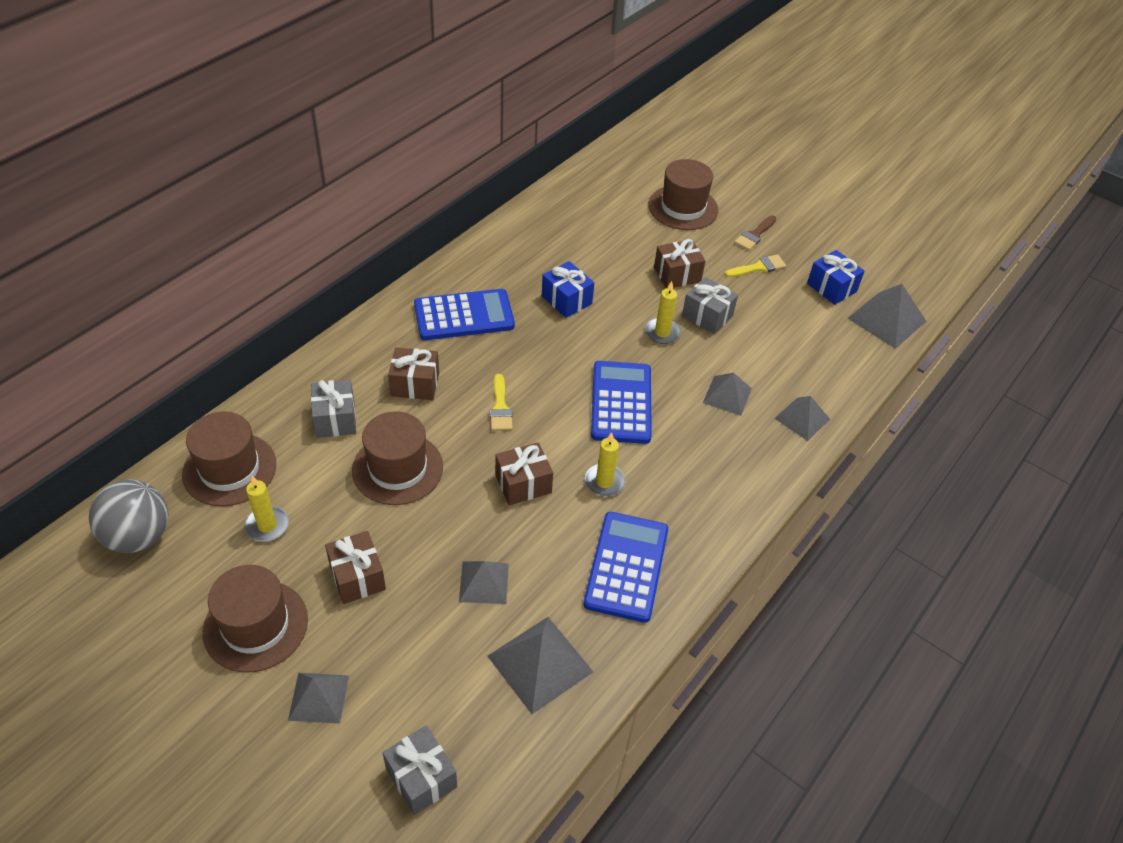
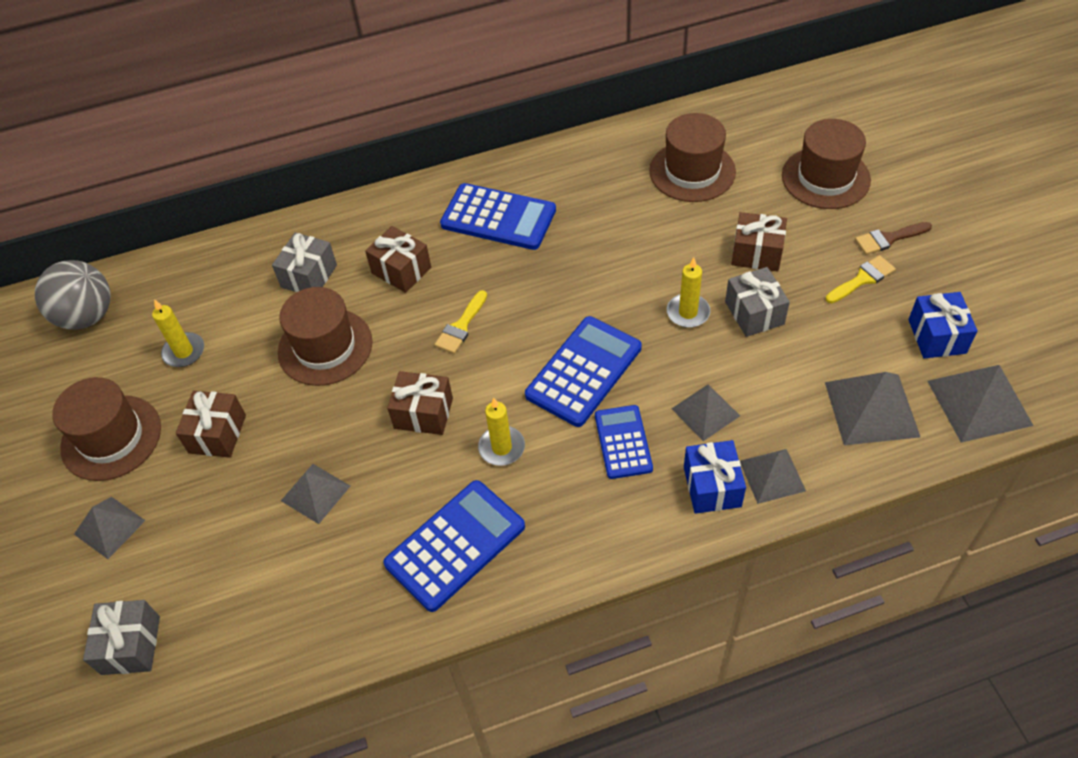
camera: 40 degrees right, 5 degrees up
brown hat [182,412,276,506] -> brown hat moved to [649,113,736,202]
grey pyramid [488,617,593,714] -> grey pyramid moved to [825,372,920,445]
blue gift [542,261,594,318] -> blue gift moved to [684,440,746,514]
yellow brush [725,254,786,277] -> yellow brush turned 45 degrees counterclockwise [826,255,896,303]
none -> blue calculator [595,405,653,479]

